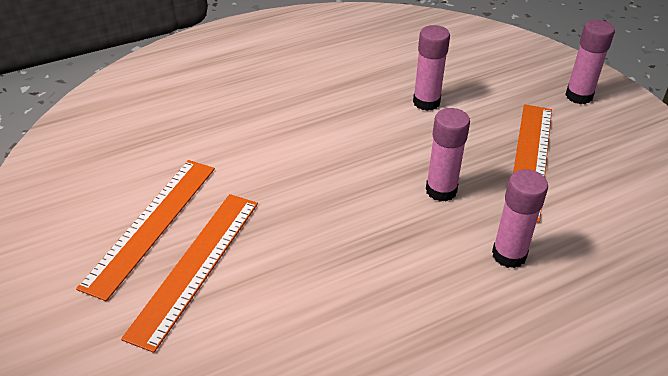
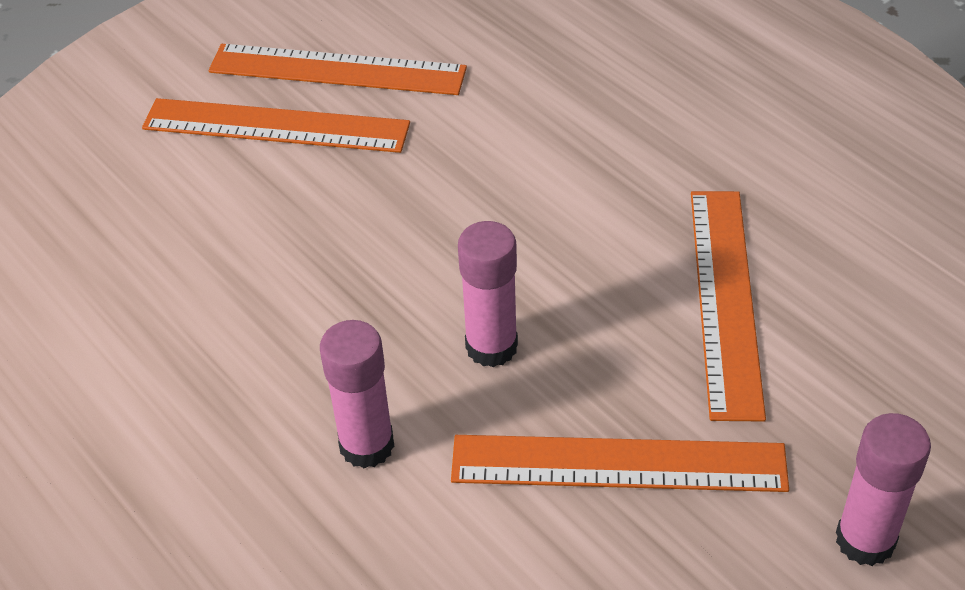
camera: 80 degrees right, 5 degrees up
pink glue stick [413,25,450,111] -> orange ruler [691,191,766,422]

